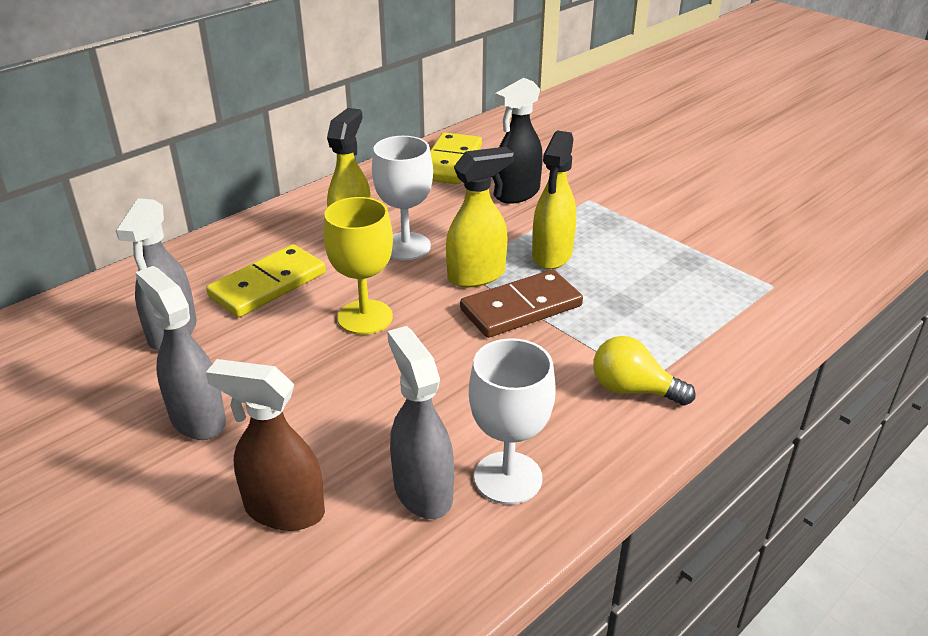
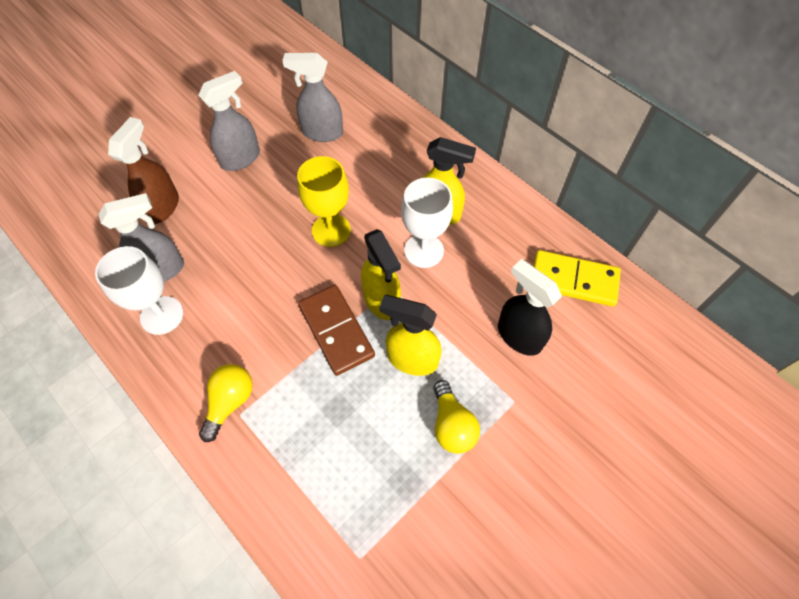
camera: 90 degrees right, 25 degrees up
yellow domino [206,244,326,317] -> none
none -> yellow light bulb [433,380,480,454]

